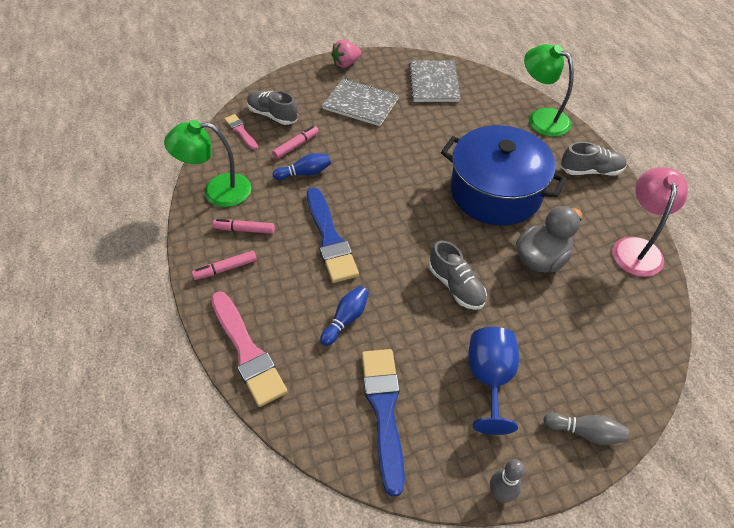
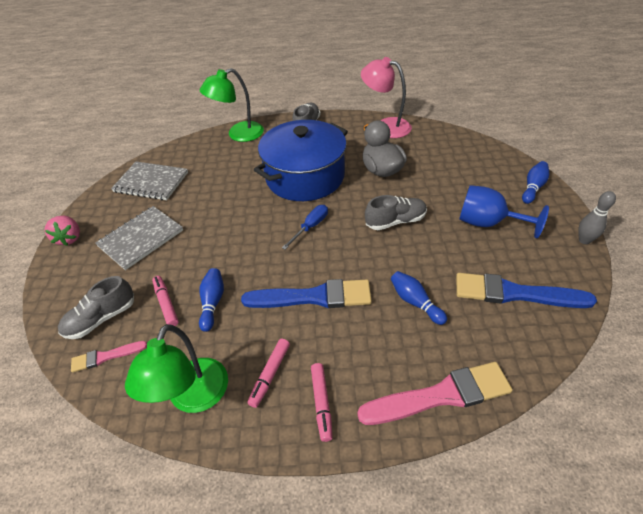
camera: 70 degrees left, 5 degrees down
grey bowling pin [544,413,629,445] -> blue bowling pin [522,161,549,204]
none -> blue screwdriver [282,205,328,250]

